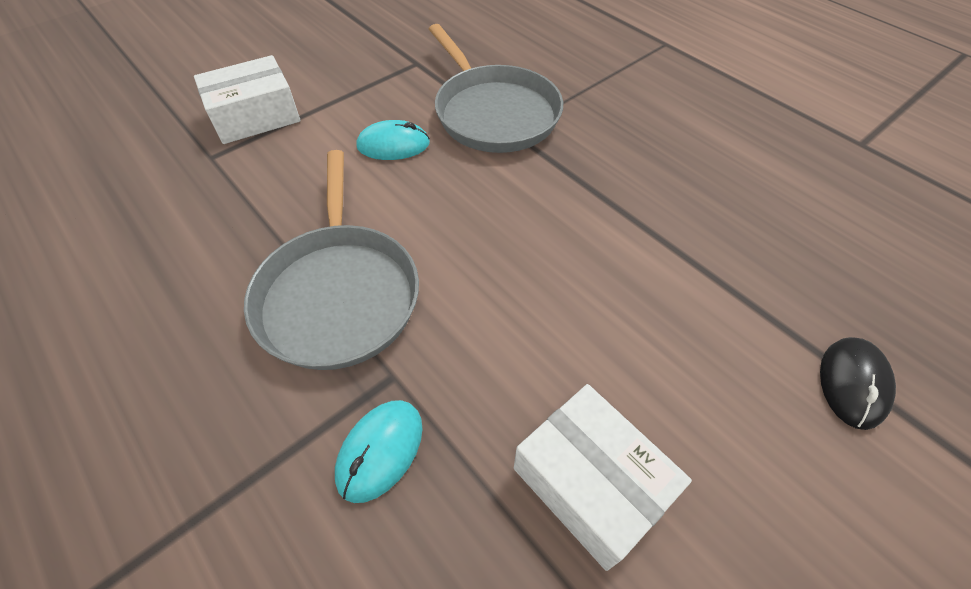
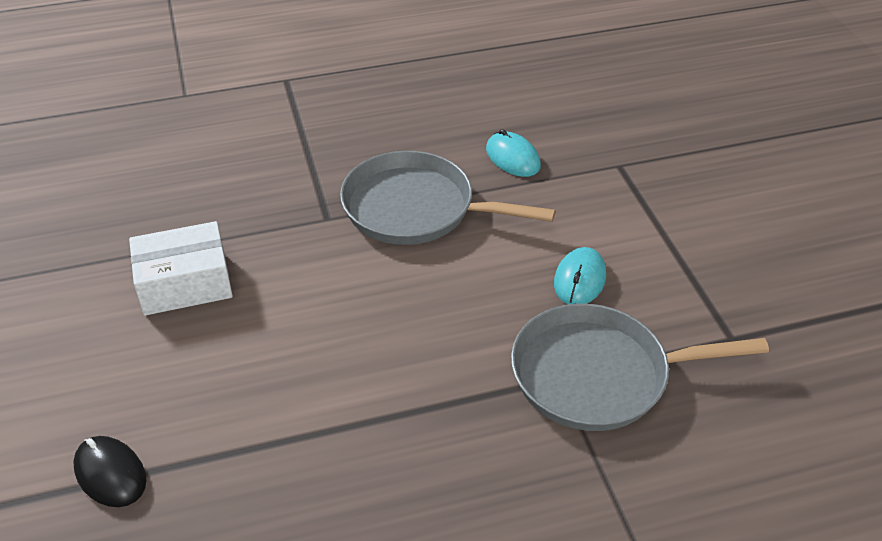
camera: 115 degrees right, 10 degrees down
white box [194,55,301,144] -> none
turquoise mouse [335,400,423,503] -> turquoise mouse moved to [486,129,541,177]

